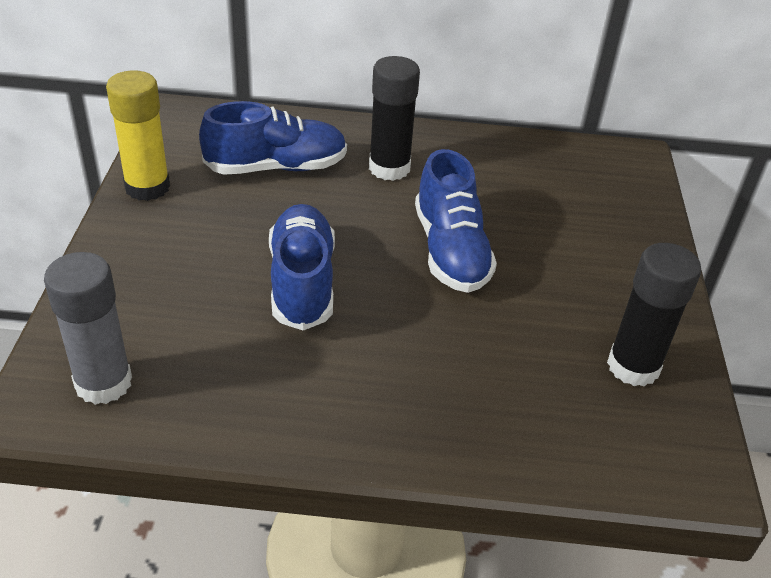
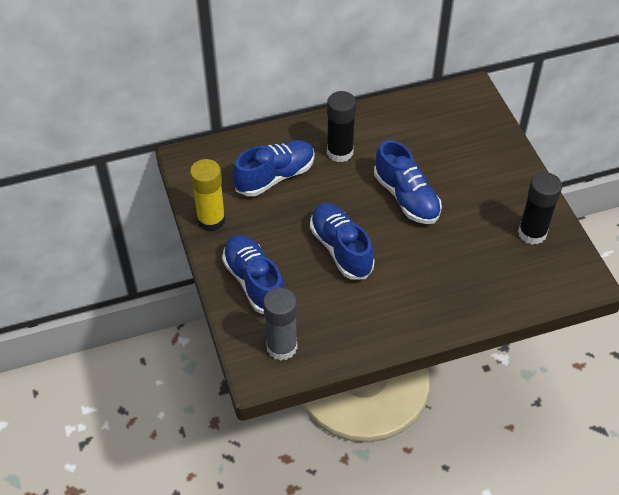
camera: 20 degrees left, 10 degrees up
none -> blue shoe [222,235,285,314]

